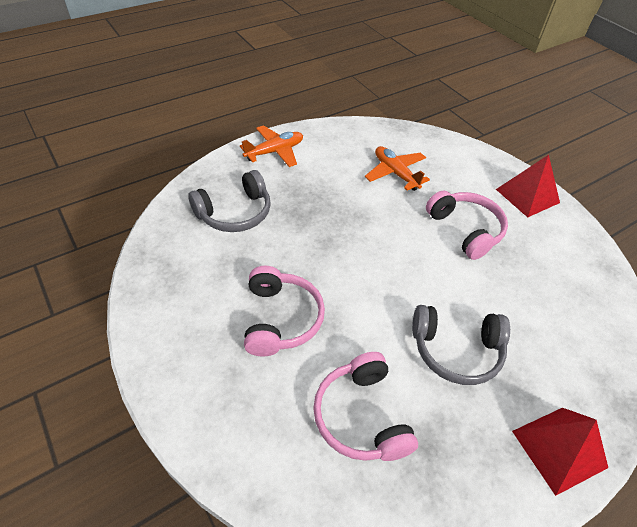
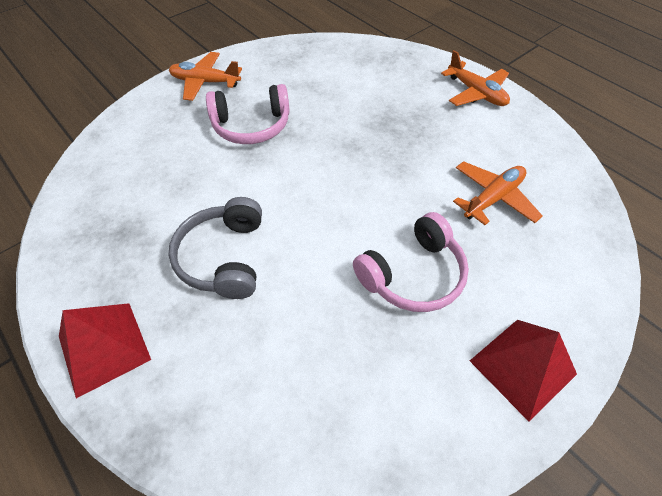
camera: 85 degrees right, 5 degrees up
grey headphones [188,170,271,232] -> none
pink headphones [313,352,418,461] -> none
none -> orange plane [169,52,242,101]

